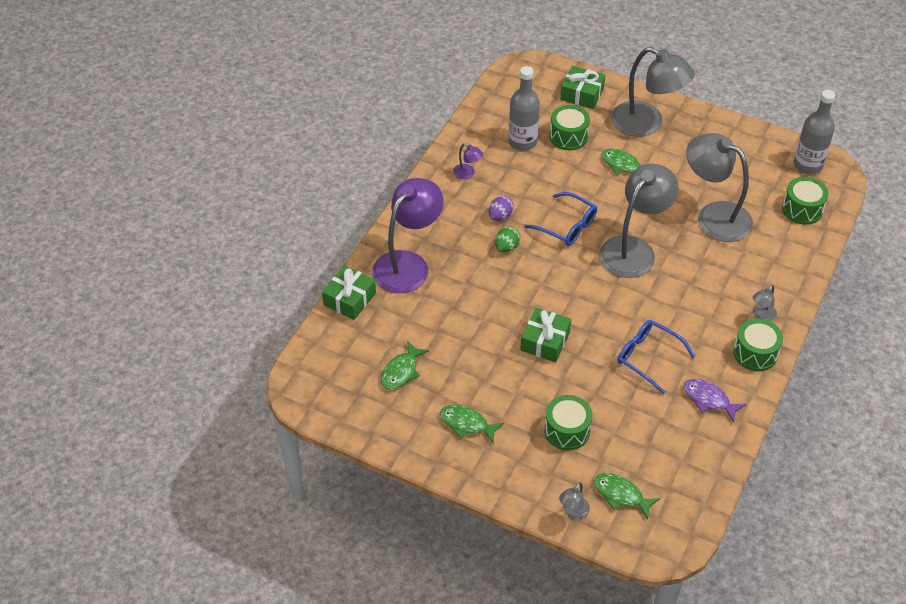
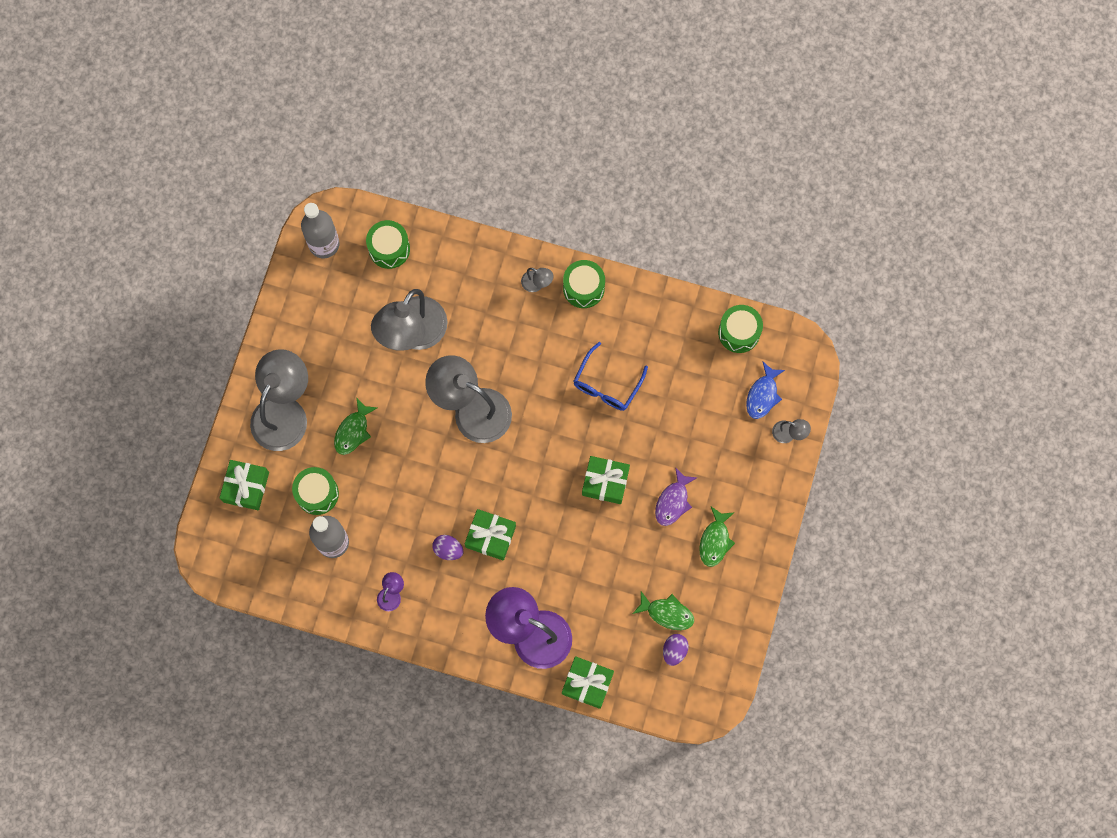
camera: 100 degrees left, 25 degrees up
green egg [495,227,520,253] -> green gift [465,509,516,561]
blue glasses [524,192,597,246] -> none
green drum [544,395,593,450] -> green drum moved to [718,305,763,353]
green fish [594,473,660,520] -> blue fish [746,362,785,419]
purple fish [683,379,746,423] -> purple fish moved to [655,467,698,526]
none -> purple egg [663,634,689,666]

